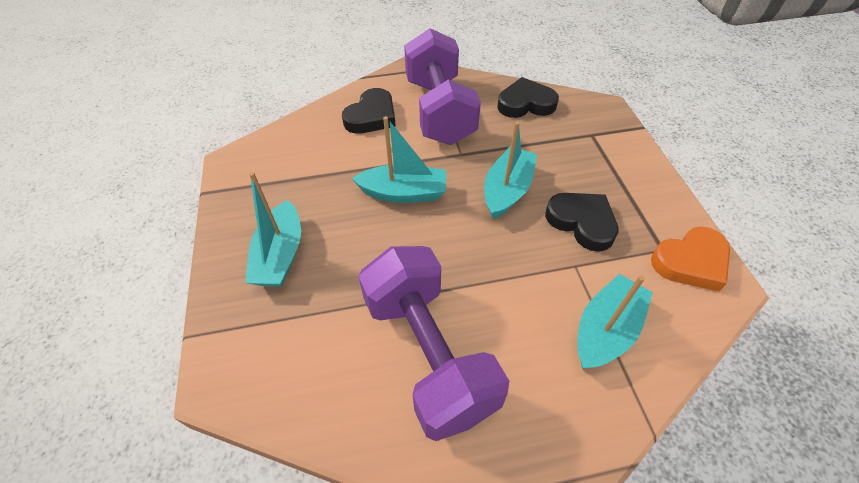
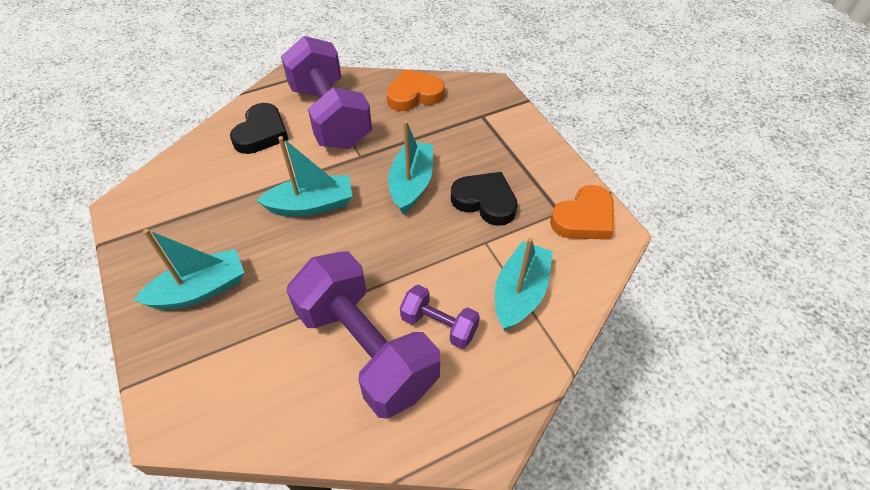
camera: 15 degrees left, 0 degrees up
turquoise boat [245,172,301,287] -> turquoise boat turned 105 degrees counterclockwise [134,229,245,310]
black heart [498,77,559,118] -> orange heart [386,69,445,111]
none -> purple dumbbell [400,285,480,349]

